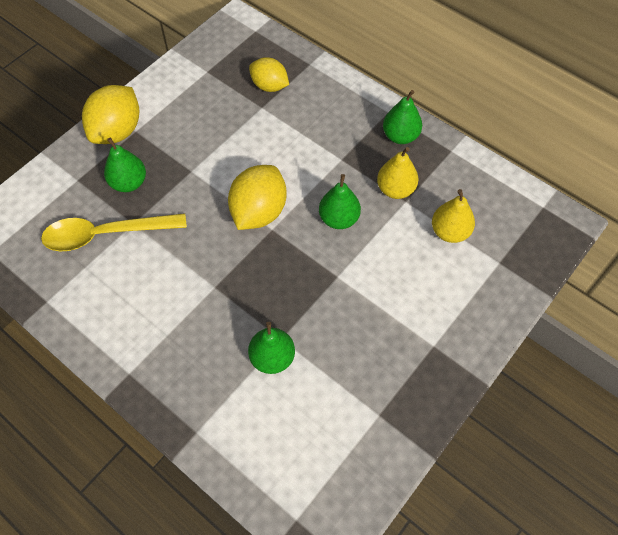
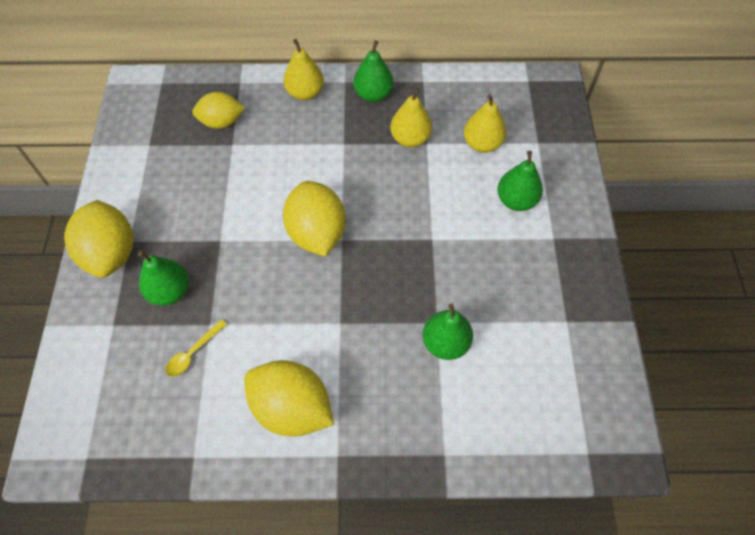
camera: 40 degrees left, 0 degrees up
yellow spoon [41,213,187,251] -> yellow spoon [165,319,227,377], size x0.45
green pear [319,174,361,229] -> green pear moved to [497,151,543,211]
none -> yellow lemon [244,360,334,437]
none -> yellow pear [283,39,324,101]

